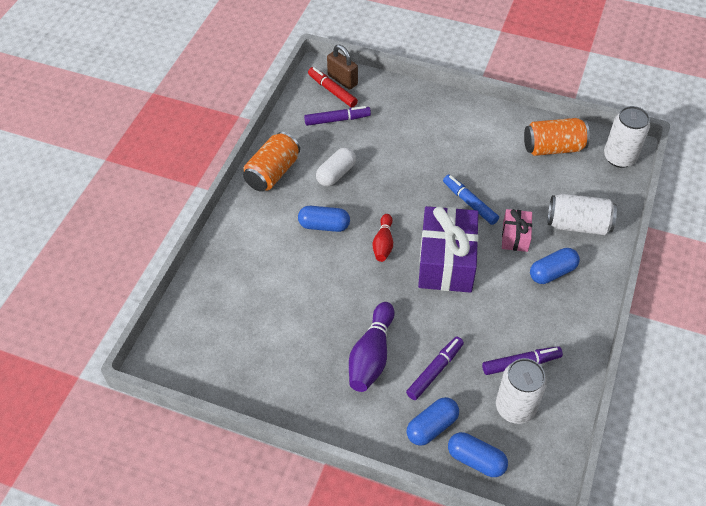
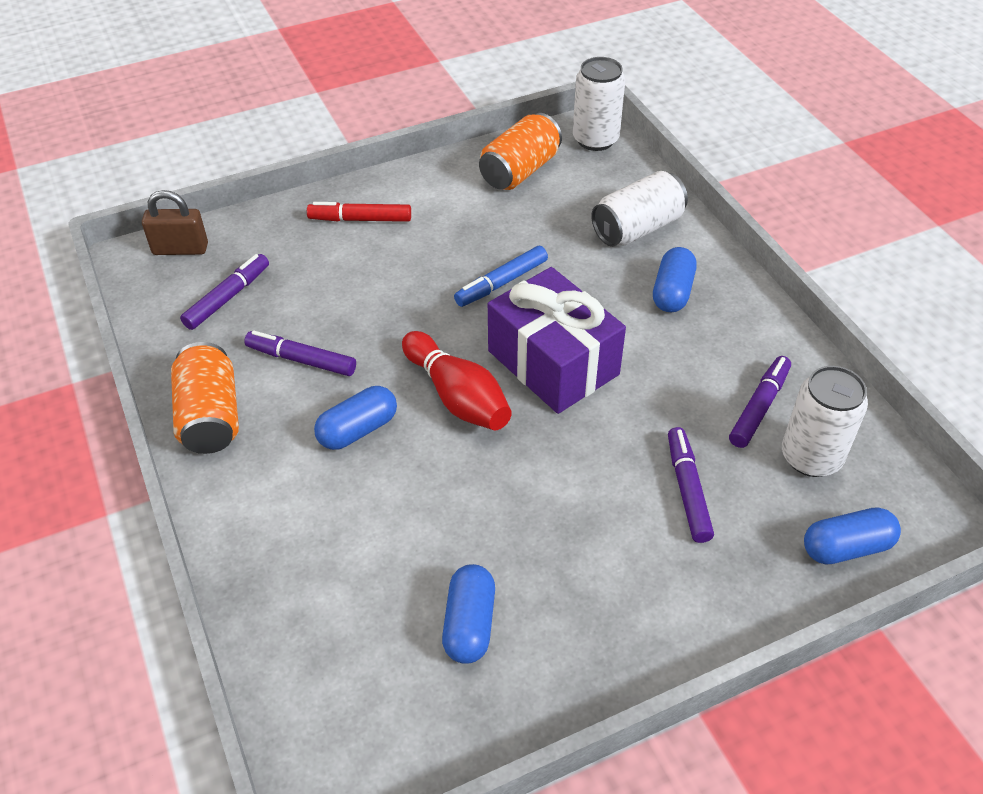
camera: 45 degrees left, 5 degrees down
red marker [308,67,358,107] -> red marker moved to [307,202,411,222]
white capsule [316,147,356,186] -> purple marker [244,330,356,376]
purple bowling pin [349,302,395,392] -> none
red bowling pin [373,214,393,262] -> red bowling pin [402,331,512,430], size x1.61
blue capsule [407,397,459,446] -> blue capsule moved to [442,564,495,664]
blue marker [443,175,499,225] -> blue marker turned 45 degrees counterclockwise [454,246,548,307]
pink gift [502,209,532,252] -> none

